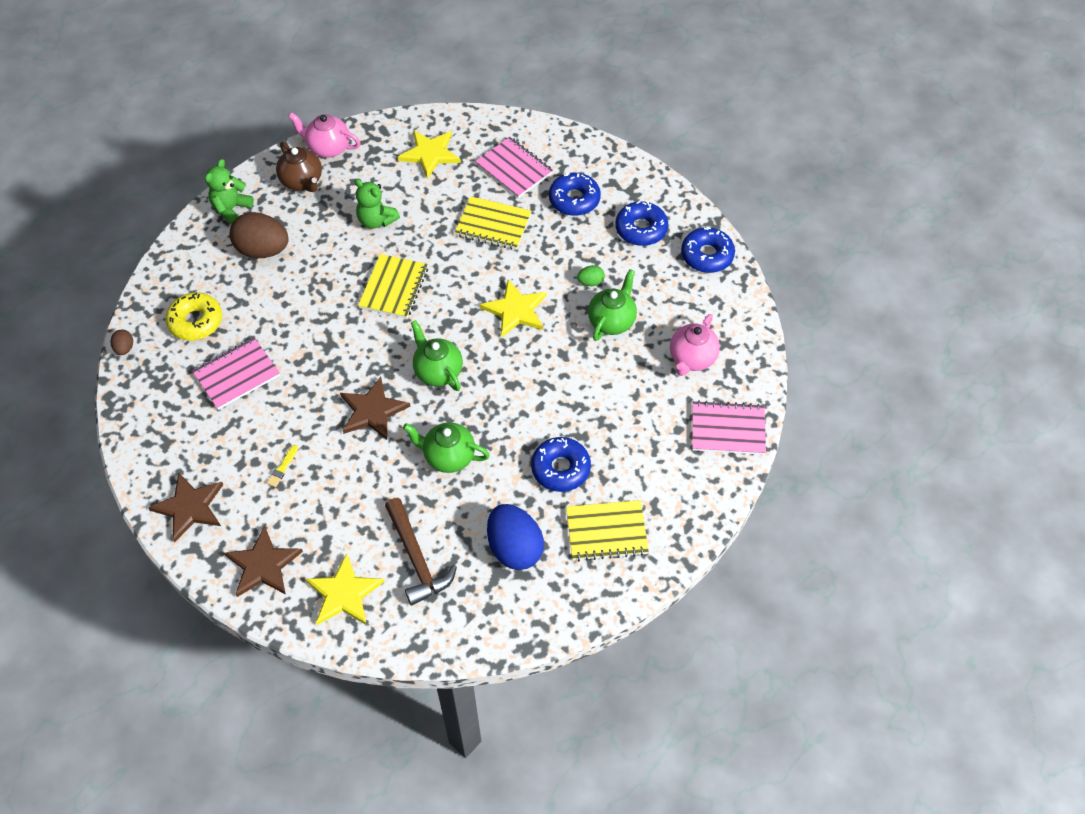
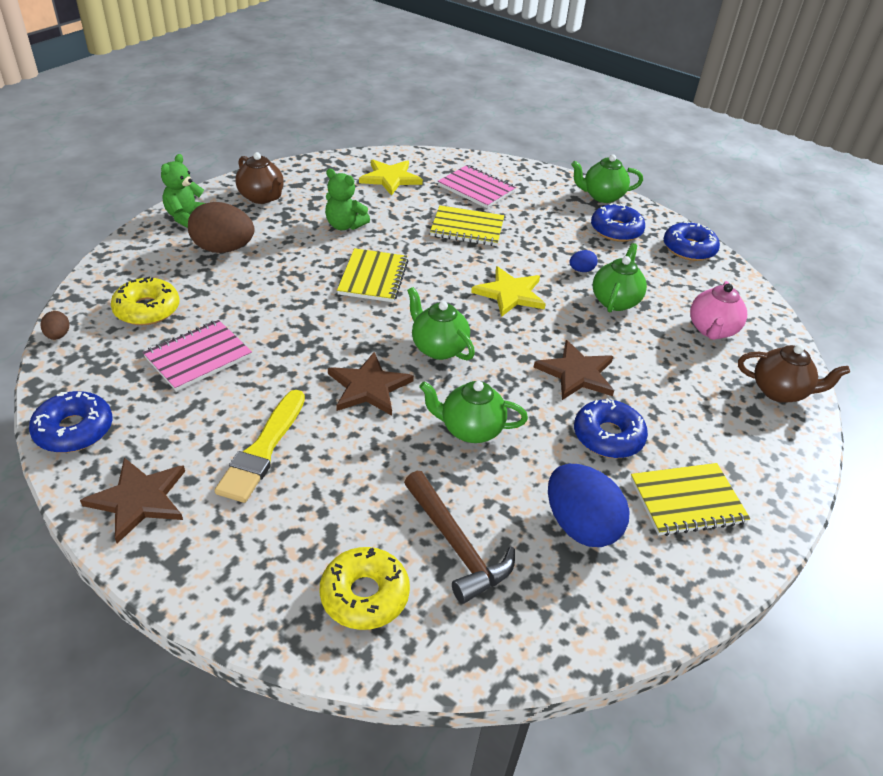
camera: 10 degrees left, 15 degrees down
brown star [224,526,303,597] -> brown star moved to [534,340,614,400]
yellow brush [267,445,298,487] -> yellow brush [214,390,305,503], size x2.38
pink teapot [288,112,360,158] -> none
yellow star [305,554,385,625] -> yellow donut [320,547,410,630]
blue donut [549,173,601,216] -> blue donut moved to [29,391,112,453]
green egg [577,265,605,286] -> blue egg [570,250,598,272]
pink notebook [692,400,766,455] -> brown teapot [738,345,850,403]
none -> green teapot [571,154,643,203]

